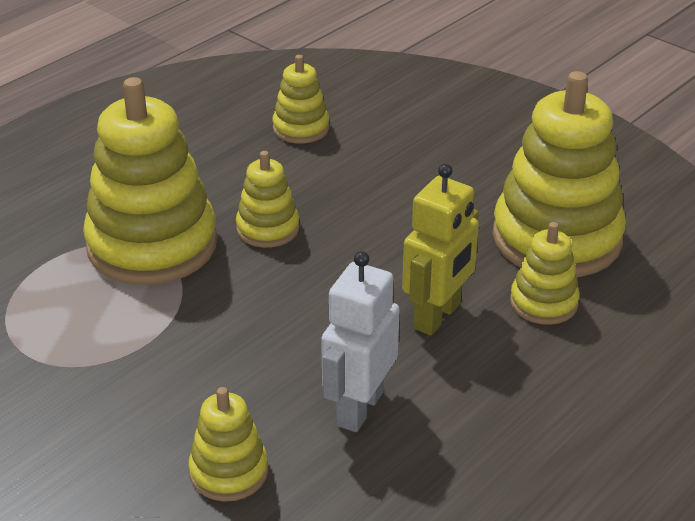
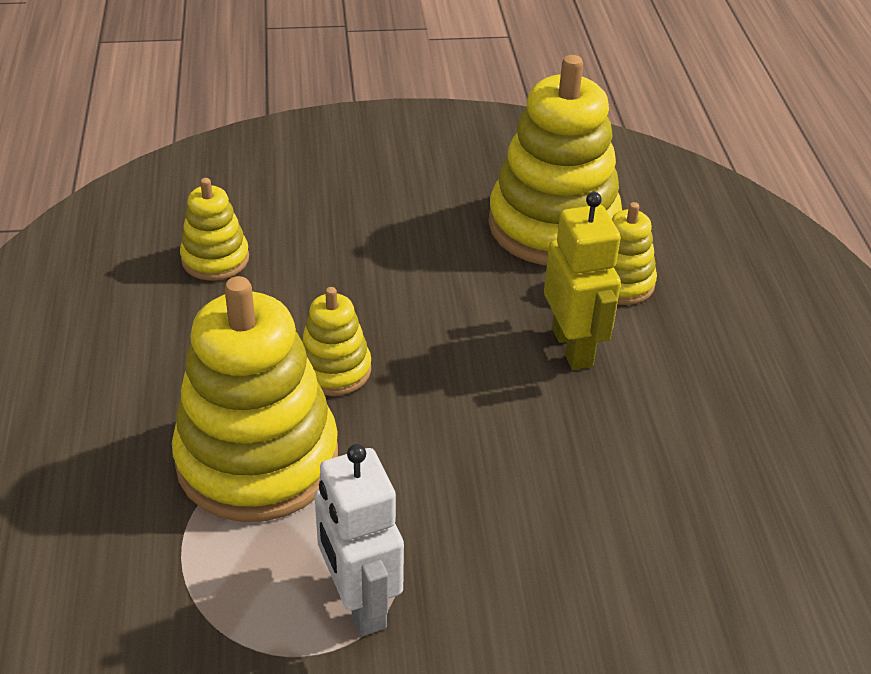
camera: 50 degrees left, 5 degrees up
yellow stacking toy [188,387,268,502] -> none
white robot [321,251,400,432] -> white robot moved to [315,444,404,636]

